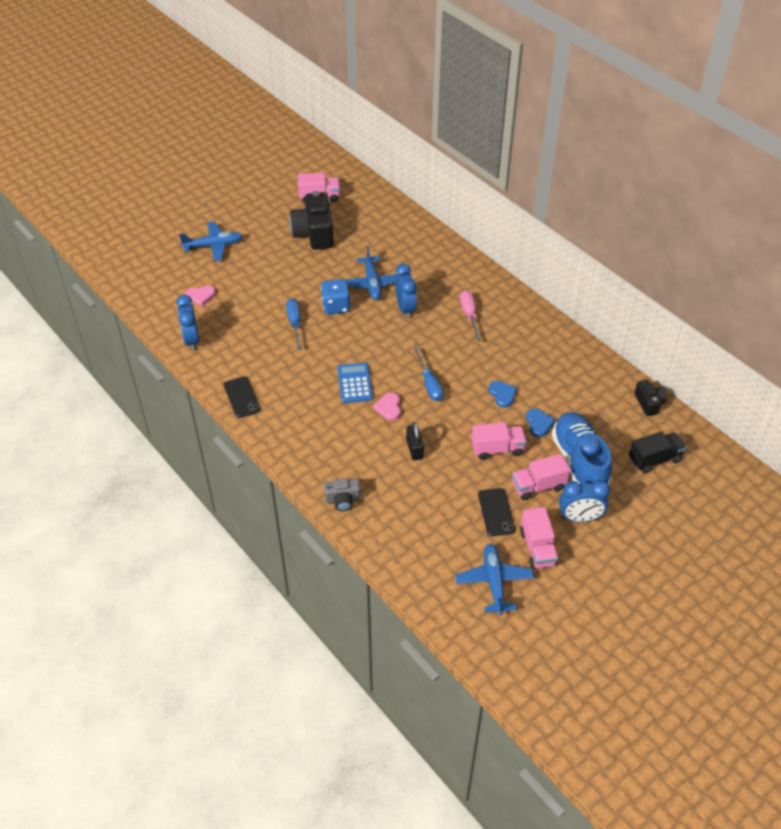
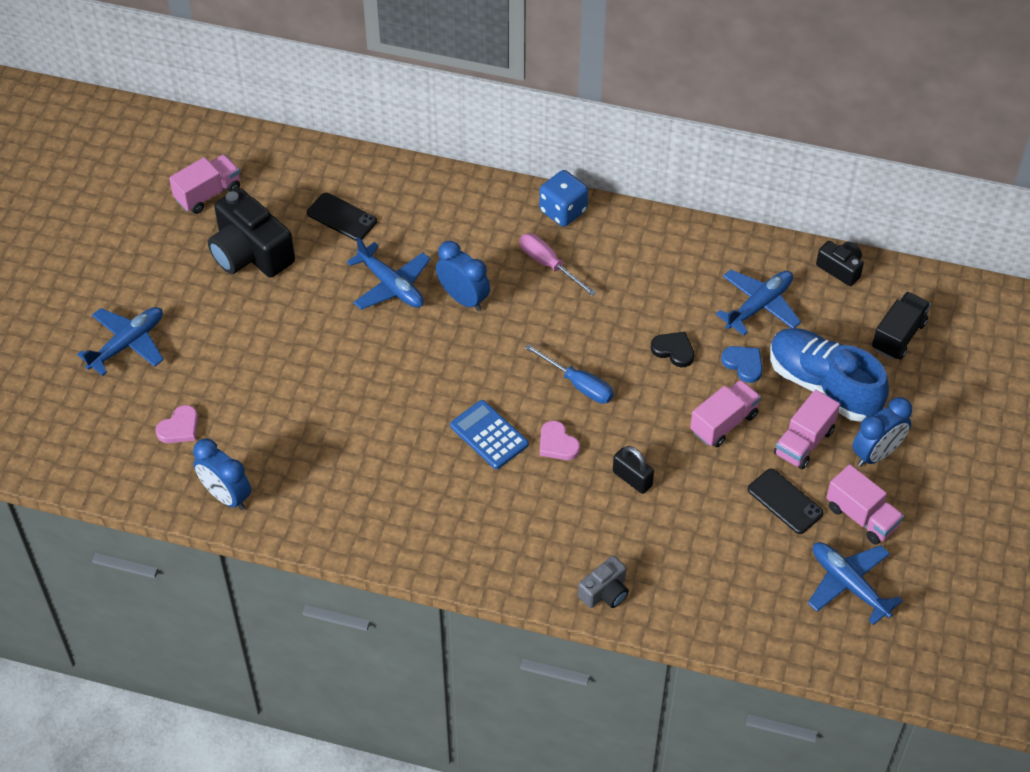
camera: 35 degrees left, 5 degrees up
black phone [224,376,261,418] -> black phone moved to [307,193,377,241]
blue screwdriver [286,298,302,350] -> none
blue dice [321,279,351,315] -> blue dice moved to [539,170,588,227]
blue heart [488,381,517,408] -> black heart [651,332,694,367]
none -> blue plane [716,270,801,336]

